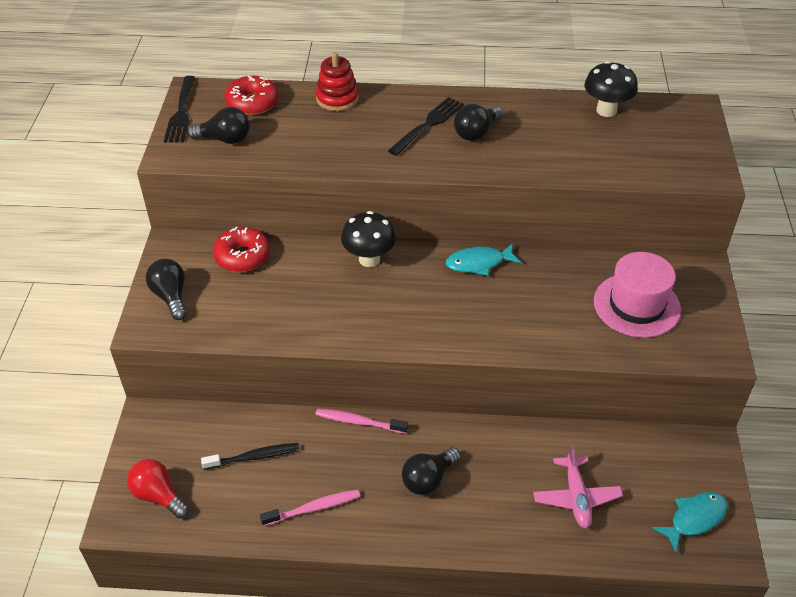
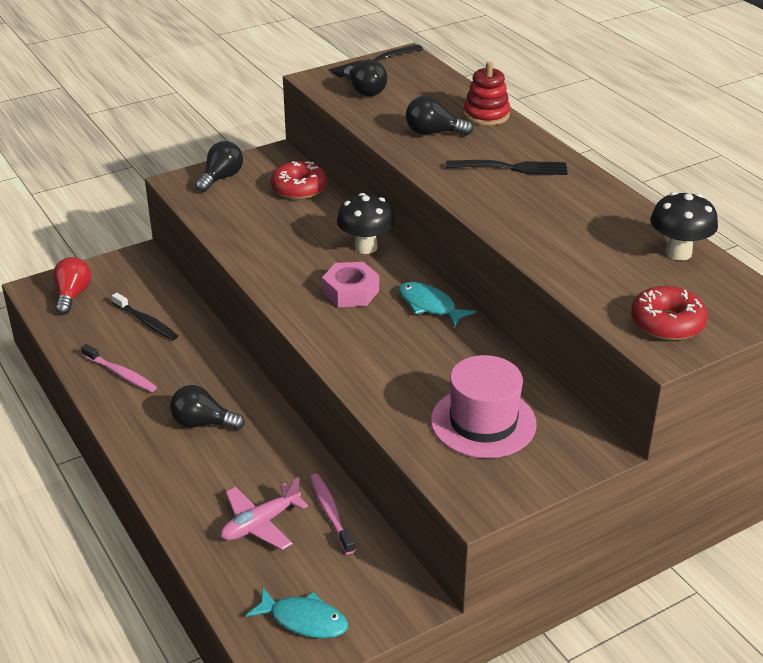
camera: 55 degrees right, 10 degrees down
red donut [224,76,279,115] -> red donut moved to [631,286,708,340]
pink toothbrush [316,408,408,434] -> pink toothbrush moved to [310,473,355,554]
black light bulb [454,104,503,141] -> black light bulb moved to [406,96,473,136]
none -> pink nut [322,262,379,307]

